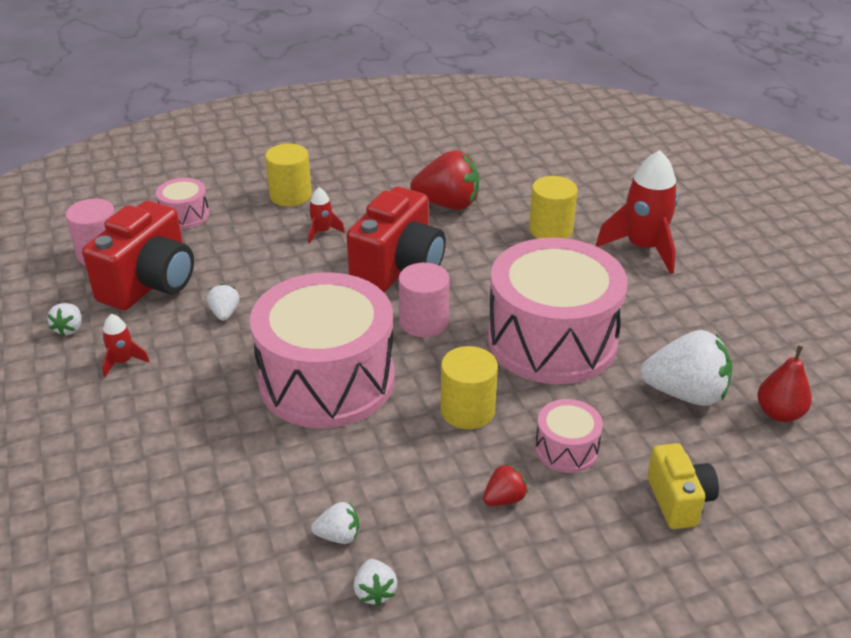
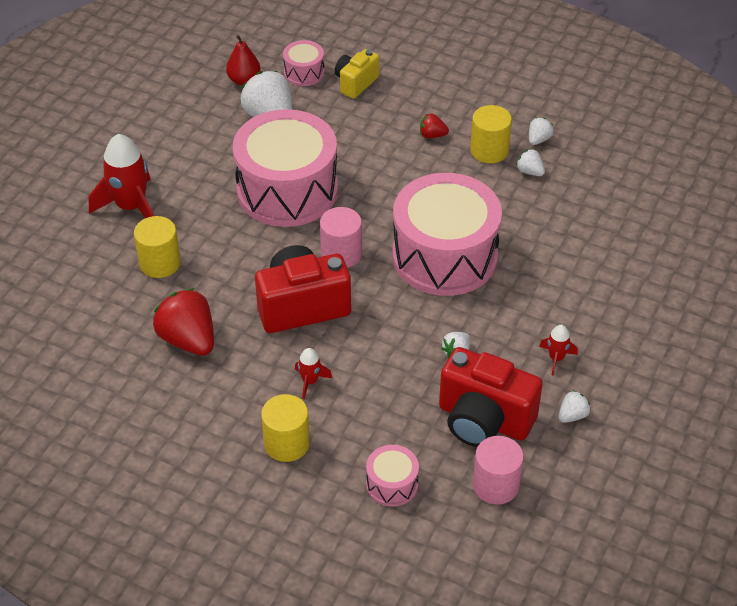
camera: 135 degrees left, 10 degrees up
red camera [82,201,194,310] -> red camera turned 135 degrees counterclockwise [439,347,543,447]
yellow cylinder [441,346,498,429] -> yellow cylinder moved to [470,105,512,163]
pink drum [535,399,603,473] -> pink drum moved to [283,40,325,86]

